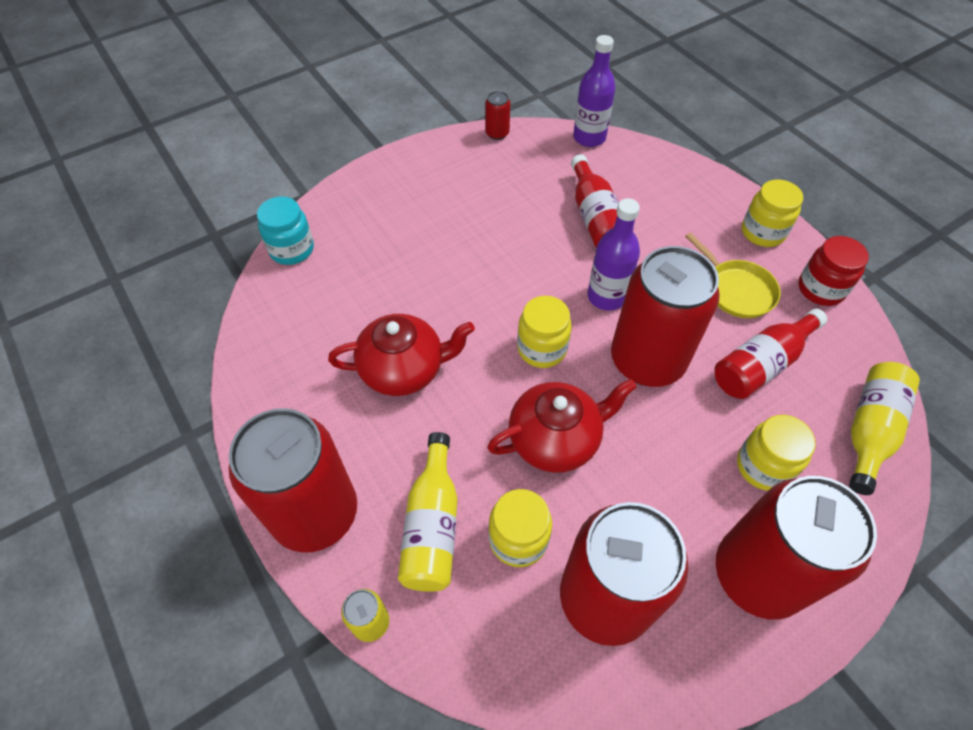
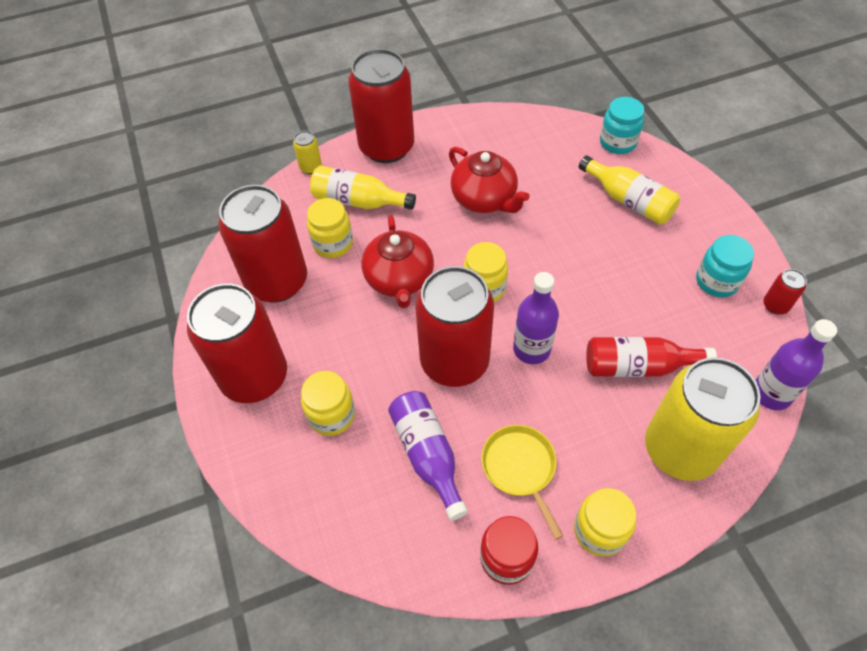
camera: 105 degrees right, 0 degrees up
red teapot [328,314,475,396] -> red teapot turned 45 degrees counterclockwise [449,147,530,213]
yellow pan [685,233,781,318] -> yellow pan turned 90 degrees clockwise [481,425,563,540]
red bottle [714,309,827,399] -> purple bottle [388,391,468,521]
yellow bottle [849,362,920,495] -> yellow bottle moved to [579,155,680,225]
none -> yellow can [645,357,761,481]
none -> turquoise jar [696,235,754,297]

